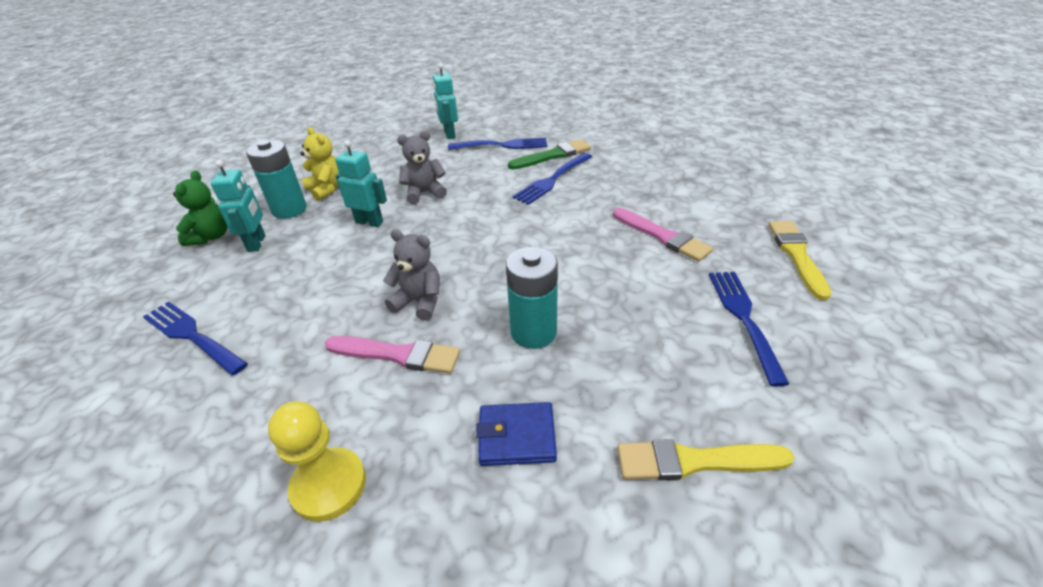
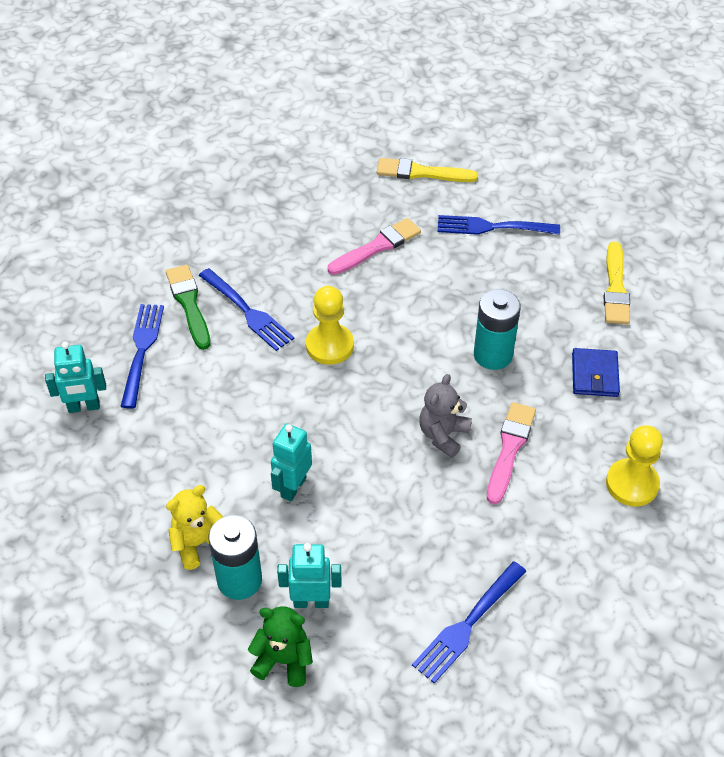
camera: 85 degrees left, 10 degrees up
grey teddy bear [397,131,447,204] -> none
none -> yellow pawn [306,286,354,365]

